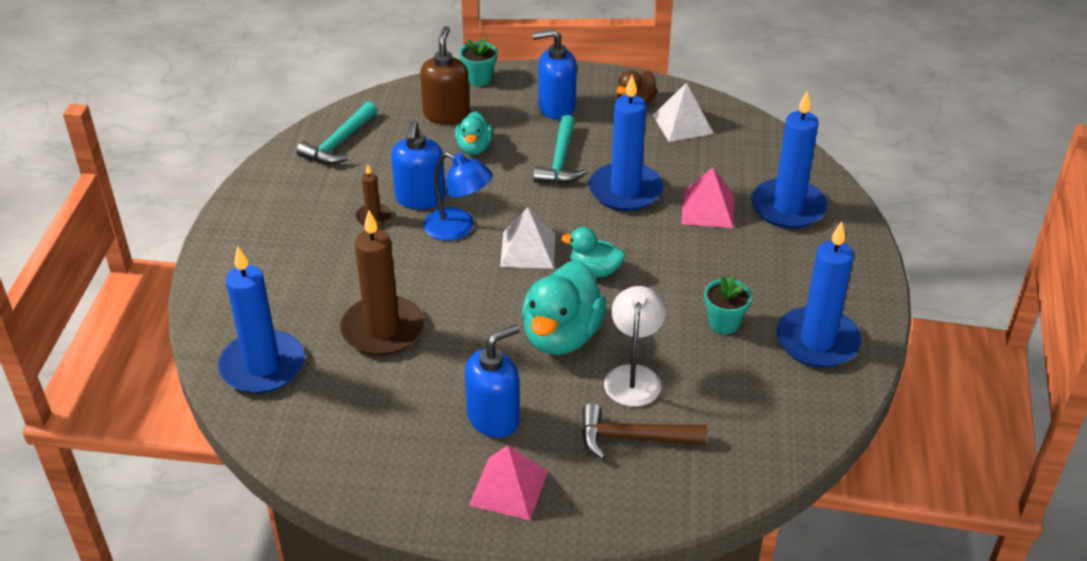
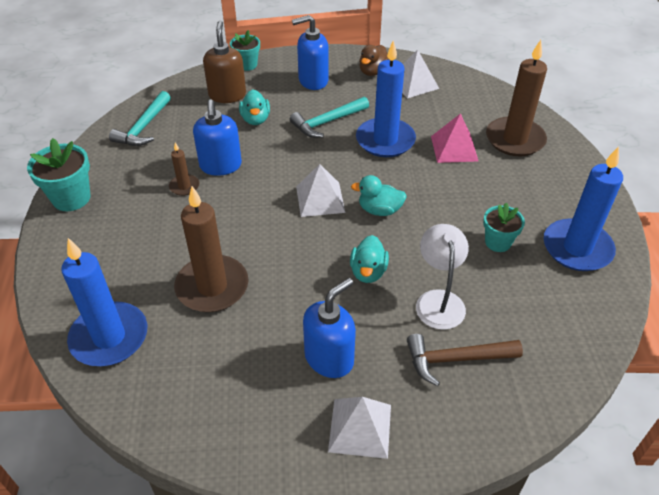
camera: 10 degrees left, 5 degrees up
blue lamp [423,152,493,241] -> none
pink pyramid [469,445,548,521] -> white pyramid [328,397,391,459]
turquoise duck [522,260,606,355] -> turquoise duck [350,235,389,283], size x0.56
turquoise hammer [533,115,587,184] -> turquoise hammer turned 60 degrees clockwise [290,97,369,138]
blue candle [751,90,827,228] -> brown candle [486,40,547,156]
none -> turquoise flower pot [27,138,90,211]

